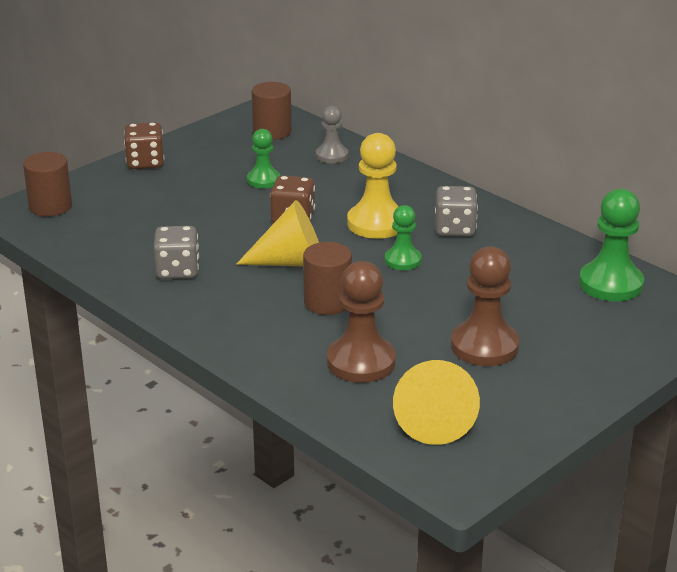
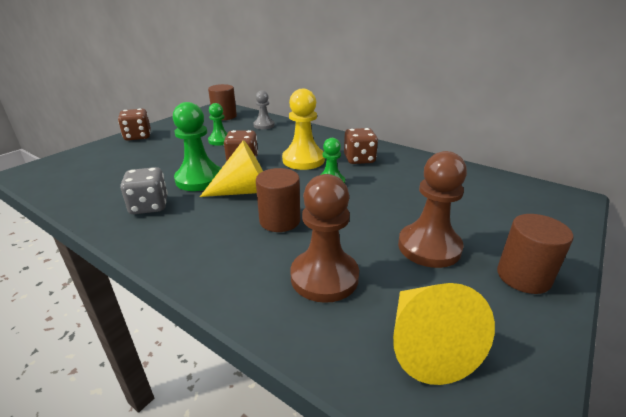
camera: 10 degrees left, 0 degrees up
brown cylinder [23,152,72,217] -> brown cylinder moved to [497,214,574,294]
grey dice [435,186,478,236] -> brown dice [344,128,378,164]
green pawn [579,189,644,301] -> green pawn moved to [173,102,221,191]

